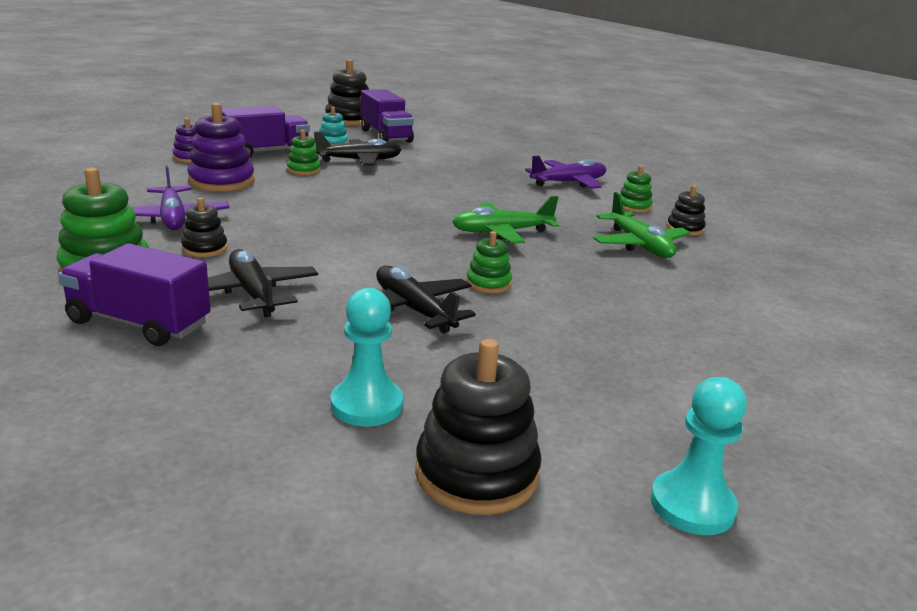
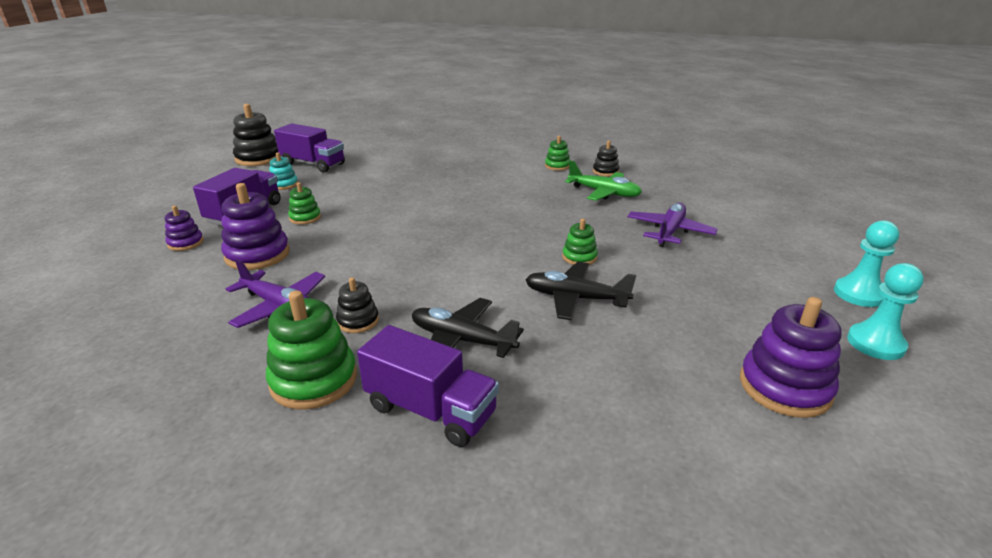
camera: 35 degrees left, 5 degrees up
purple truck [58,243,211,346] -> purple truck turned 135 degrees counterclockwise [357,325,499,447]
black plane [314,132,401,166] -> none
turquoise pawn [331,288,403,426] -> turquoise pawn moved to [834,220,899,307]
black stacking toy [415,339,541,515] -> purple stacking toy [740,297,842,418]
green plane [452,196,559,243] -> none
purple plane [525,156,606,189] -> purple plane moved to [627,203,718,247]

